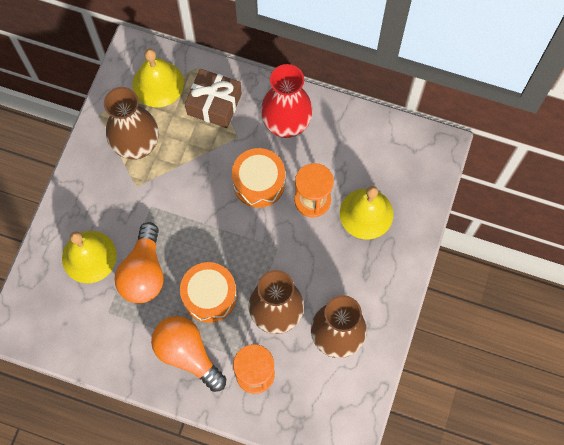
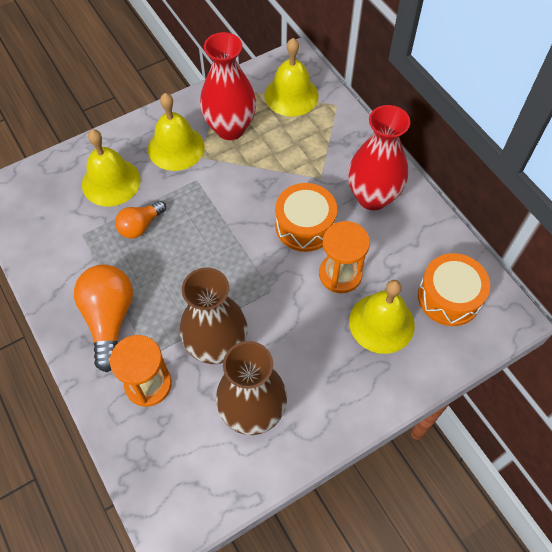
camera: 40 degrees right, 10 degrees down
brown vase [104,87,158,160] -> red vase [200,32,256,140]
orange light bulb [115,222,164,304] -> orange light bulb [115,201,166,239], size x0.59
orange drum [180,262,237,323] -> orange drum moved to [418,253,490,326]
brown gift [185,69,242,128] -> none
none -> yellow bell [148,93,205,171]

